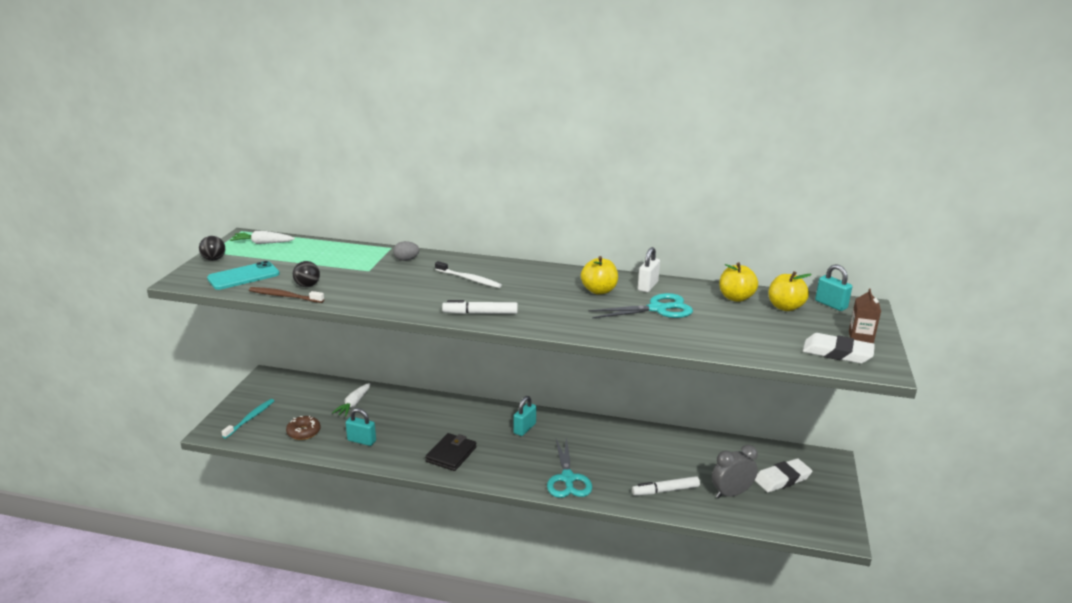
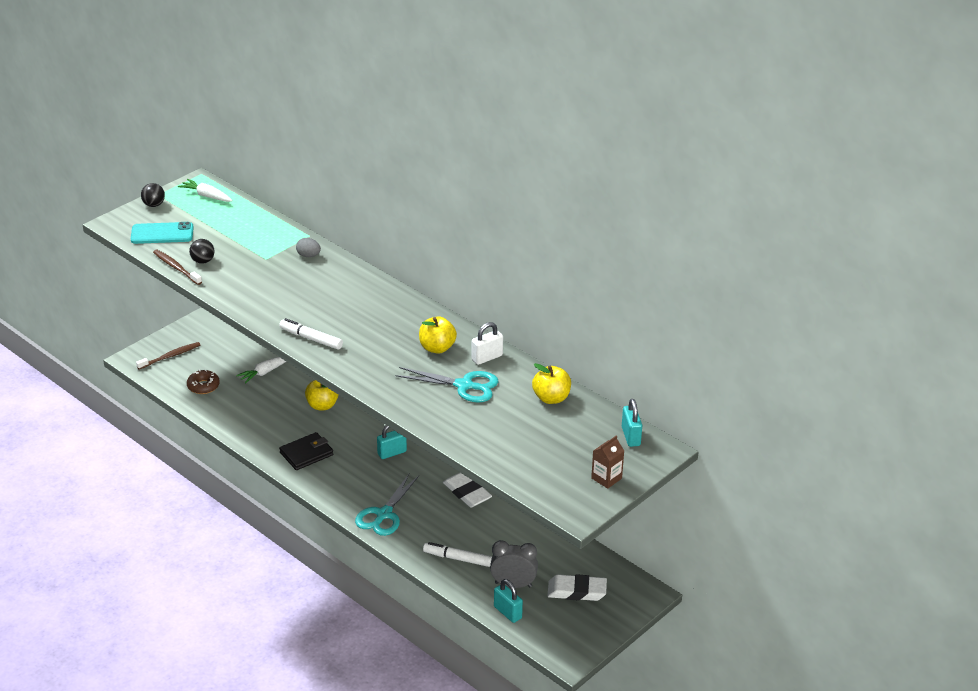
camera: 30 degrees right, 10 degrees up
turquoise toothbrush [221,399,274,438] -> brown toothbrush [136,342,200,369]
turquoise padlock [346,408,376,446] -> turquoise padlock moved to [494,579,523,623]
white toothbrush [435,261,502,288] -> none
yellow apple [768,271,812,311] -> yellow apple moved to [305,380,338,410]
white eraser [803,333,875,364] -> white eraser moved to [443,473,492,507]

